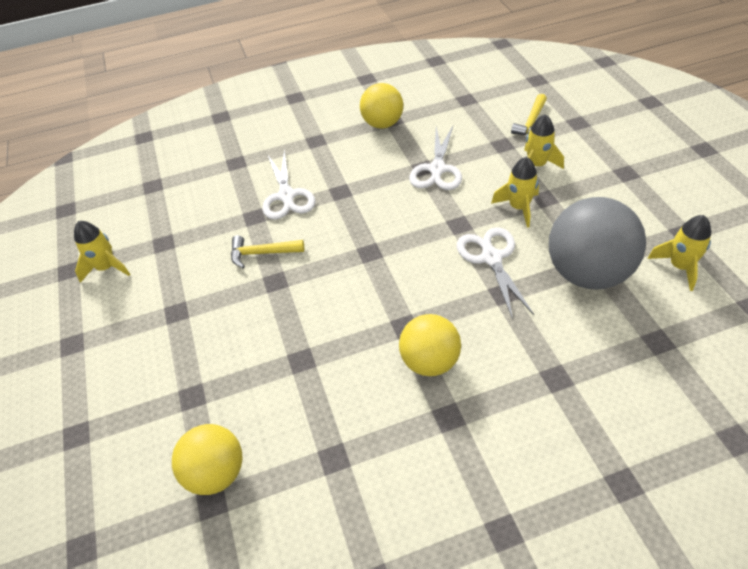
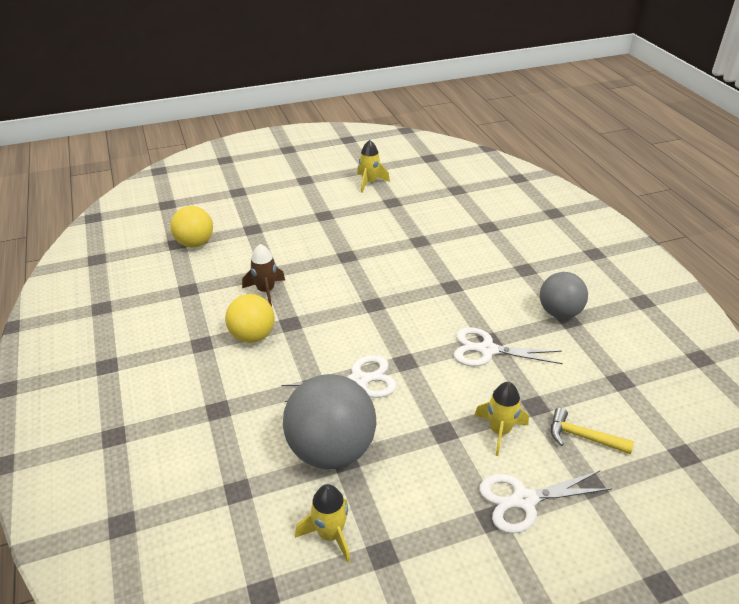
camera: 85 degrees right, 10 degrees down
yellow hammer [231,235,304,268] -> none
white scissors [262,150,316,220] -> white scissors moved to [479,471,612,534]
yellow ball [360,83,403,129] -> grey ball [540,272,588,319]
yellow rocket [491,157,539,228] -> none
none -> brown rocket [242,244,285,307]

